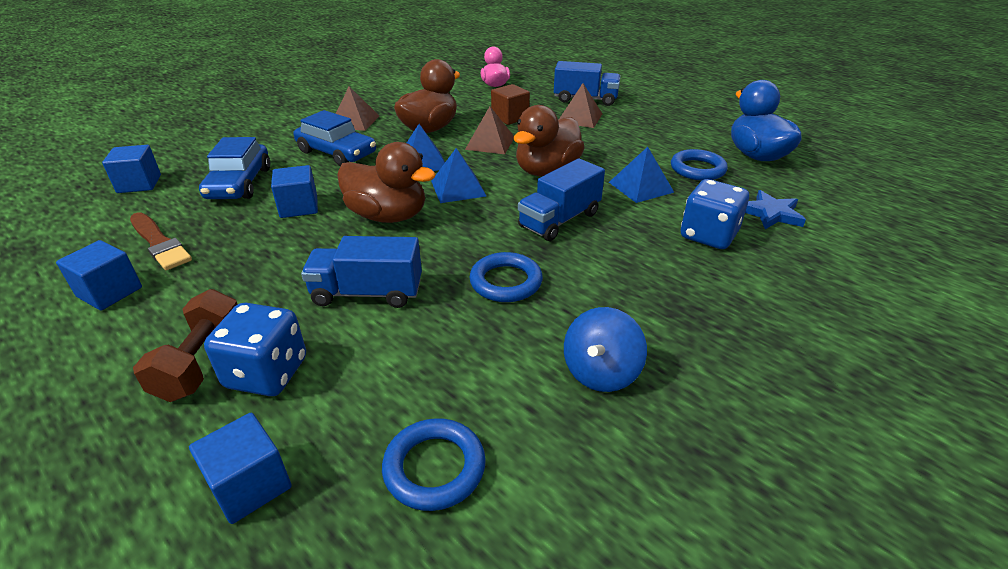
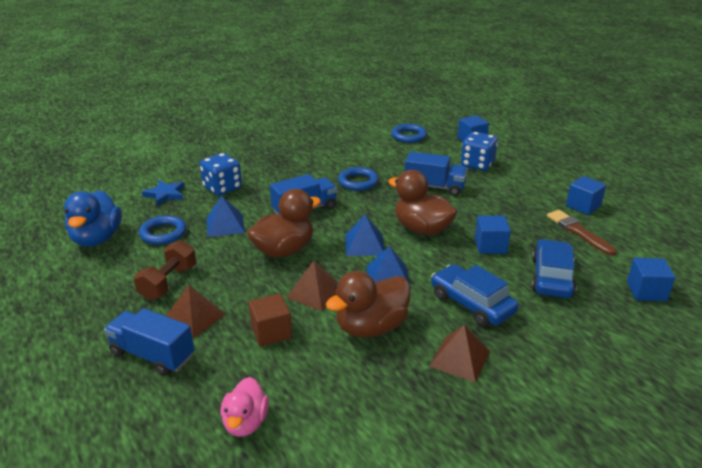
camera: 165 degrees left, 5 degrees down
brown dumbbell [133,289,238,402] -> brown dumbbell moved to [134,240,196,300]
blue spinning top [564,307,647,392] -> none

